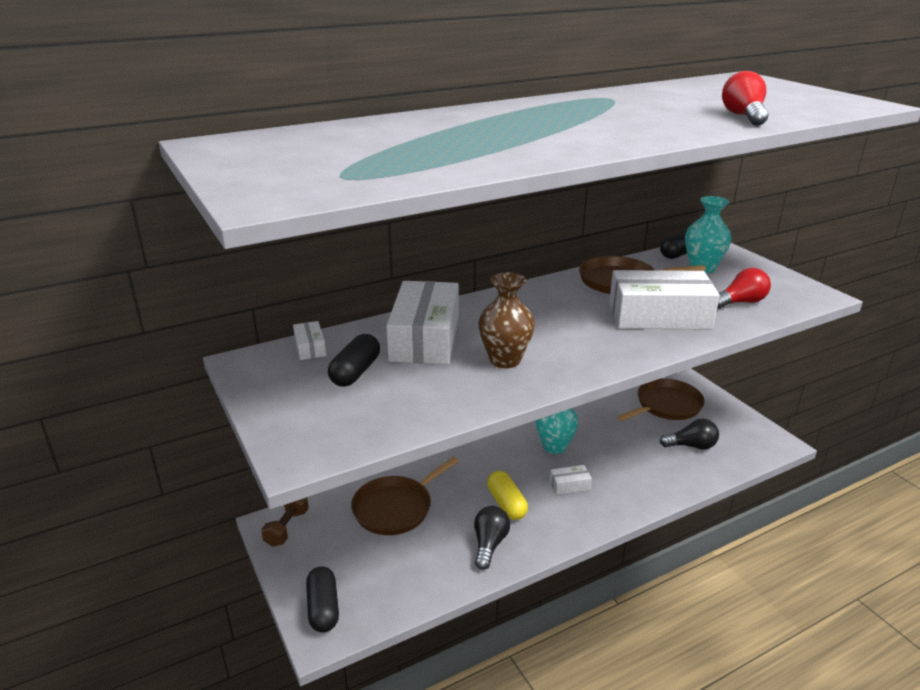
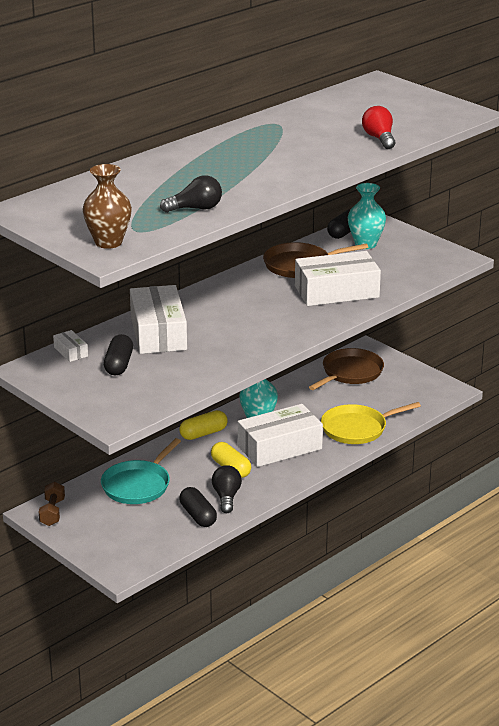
camera: 15 degrees left, 0 degrees up
black capsule [306,566,339,633] -> black capsule moved to [179,487,217,527]
brown pan [351,457,459,535] -> turquoise pan [101,438,181,504]
brown vase [478,272,535,368] -> brown vase moved to [83,164,132,249]
white box [550,465,592,495] -> white box [238,404,323,467], size x2.32
black light bulb [660,419,719,450] -> black light bulb moved to [160,175,222,213]
red light bulb [717,268,771,309] -> none
none -> yellow capsule [179,410,228,440]
none -> yellow pan [321,402,421,444]

